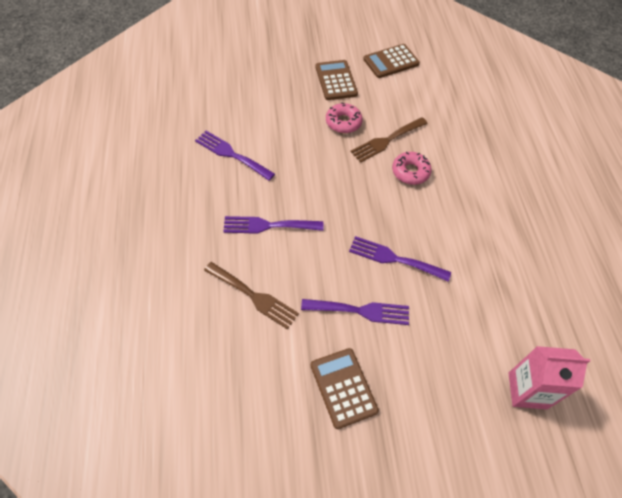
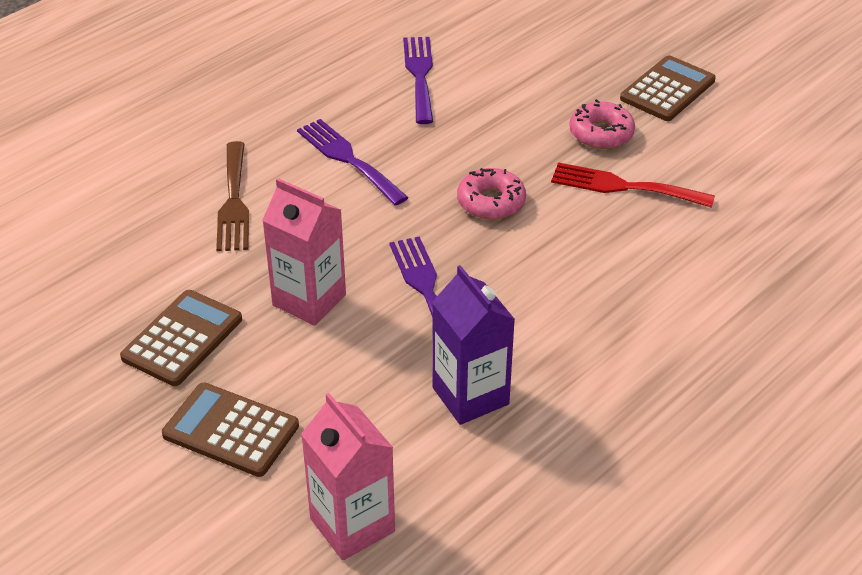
camera: 55 degrees right, 15 degrees down
purple fork [301,299,409,325] -> pink carton [262,178,346,326]
brown fork [350,117,428,163] -> red fork [551,162,715,208]
brown calculator [363,44,420,78] -> brown calculator moved to [162,382,299,477]
pink donut [392,152,432,185] -> pink donut moved to [457,168,526,220]
none -> purple carton [432,265,515,425]

